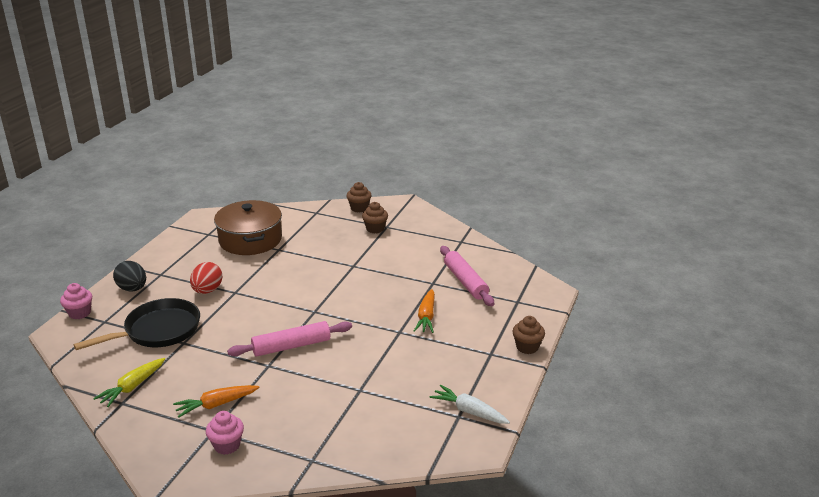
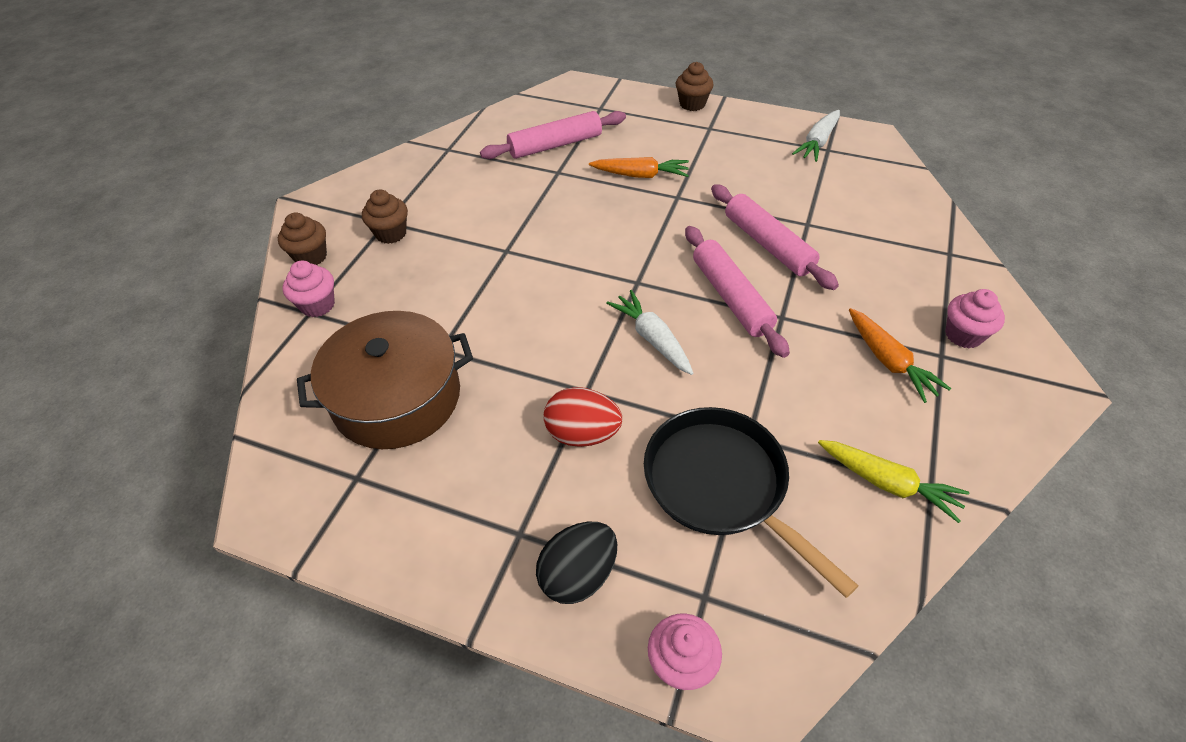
camera: 90 degrees left, 20 degrees up
none -> pink cupcake [283,261,335,317]
none -> white carrot [606,290,693,375]
none -> pink rolling pin [711,184,839,290]

